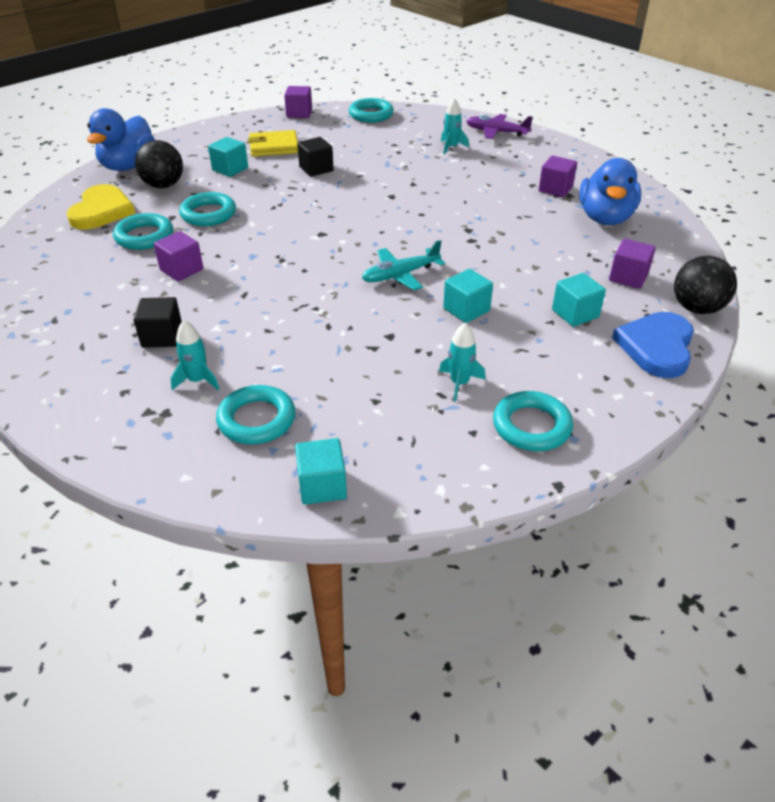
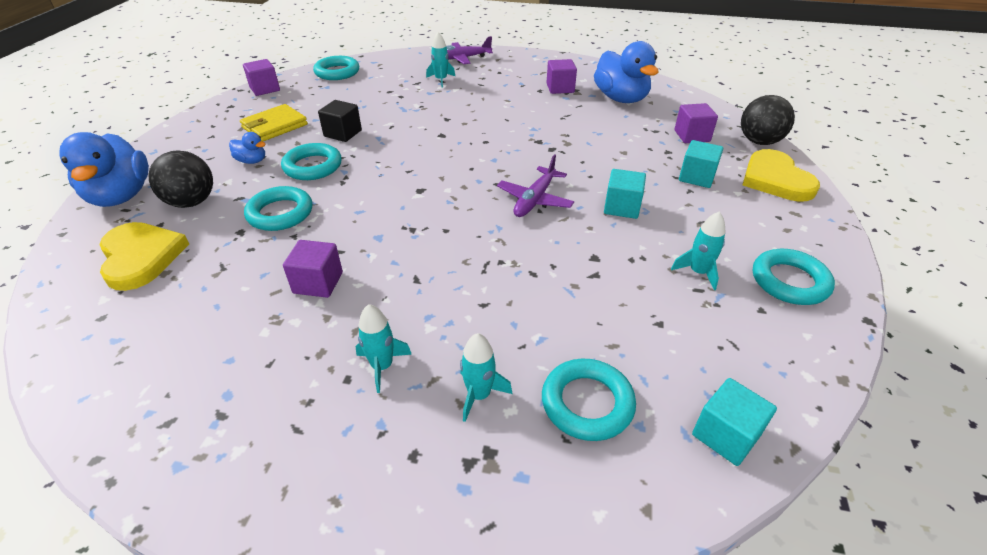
camera: 35 degrees left, 0 degrees up
turquoise ring [113,213,173,250] -> turquoise ring moved to [281,143,342,180]
black cube [133,297,182,348] -> turquoise rocket [356,304,412,393]
turquoise cube [208,137,248,177] -> blue duck [229,132,266,164]
turquoise plane [362,240,445,290] -> purple plane [497,154,574,217]
blue heart [612,312,694,378] -> yellow heart [743,149,820,202]

